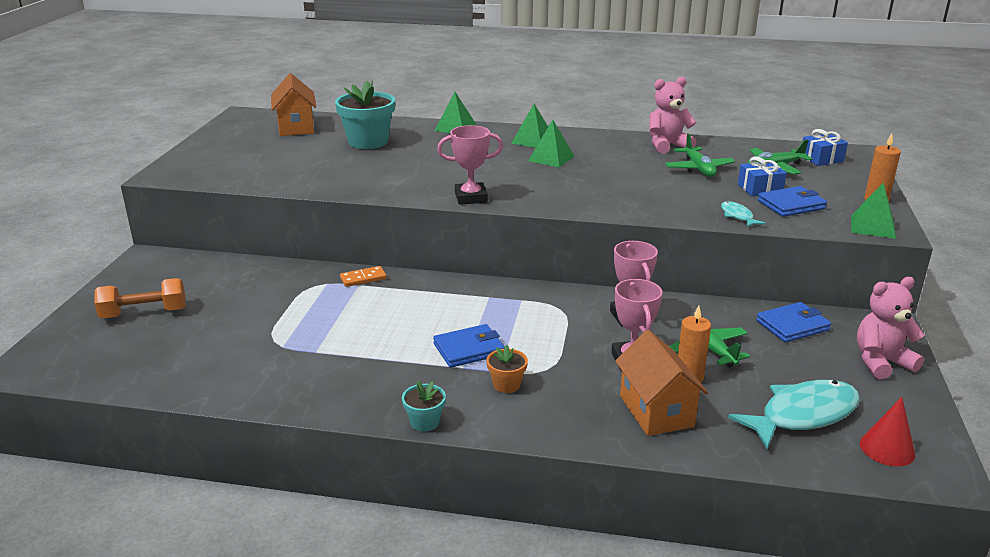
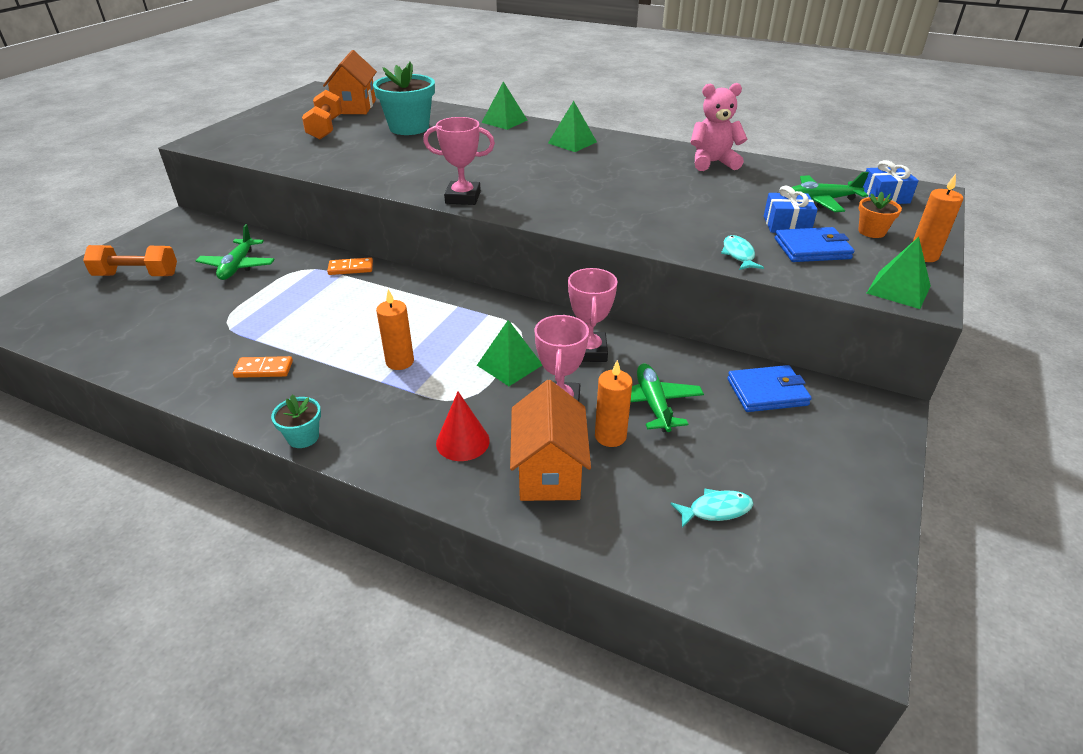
camera: 15 degrees right, 10 degrees up
blue wallet [433,324,505,368] -> orange candle [376,289,414,370]
orange flower pot [486,344,528,393] -> orange flower pot moved to [858,192,902,238]
green pyramid [528,120,574,168] -> green pyramid moved to [477,320,542,386]
green plane [665,133,735,177] -> green plane moved to [196,224,275,280]
turquoise fish [728,380,860,450] -> turquoise fish [670,488,753,528], size x0.48
pink teddy bear [857,277,925,379] -> none
red cone [860,397,915,466] -> red cone moved to [436,392,490,461]
none -> orange domino [233,356,293,378]
none -> orange dumbbell [302,90,342,140]

